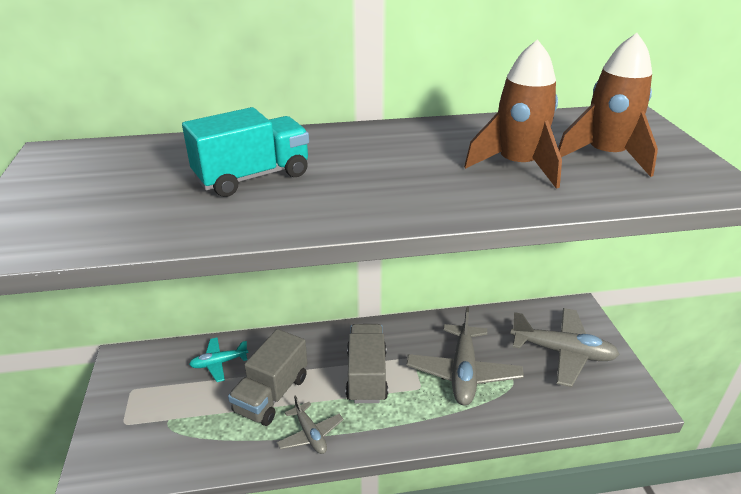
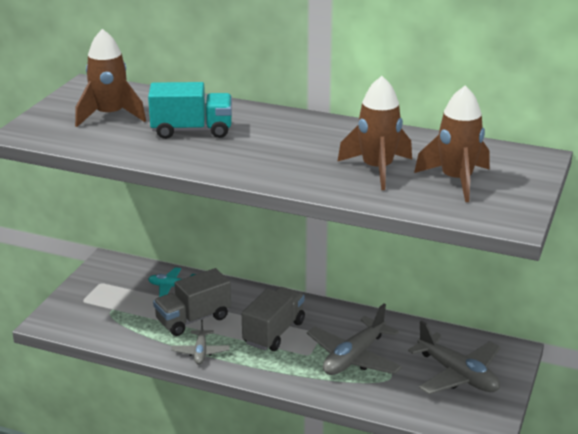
camera: 30 degrees right, 5 degrees down
none -> brown rocket [75,29,146,127]

